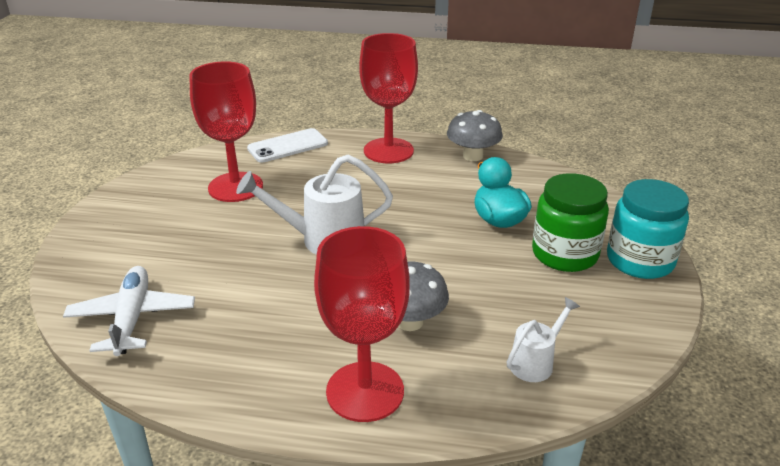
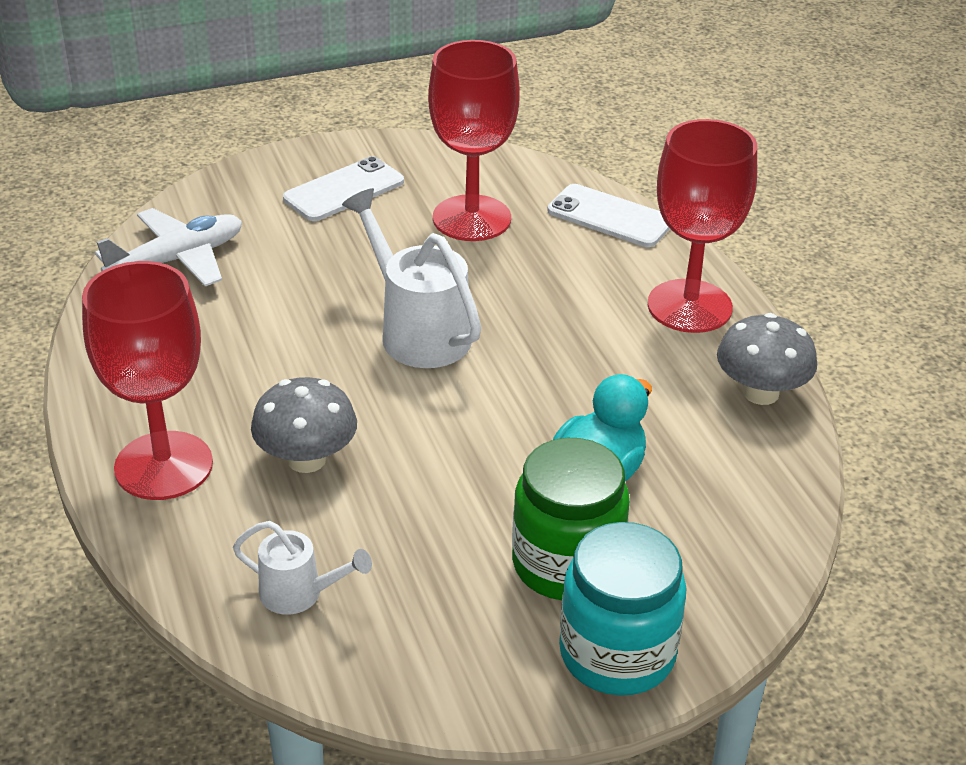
camera: 60 degrees right, 5 degrees up
none -> white phone [283,156,404,221]

